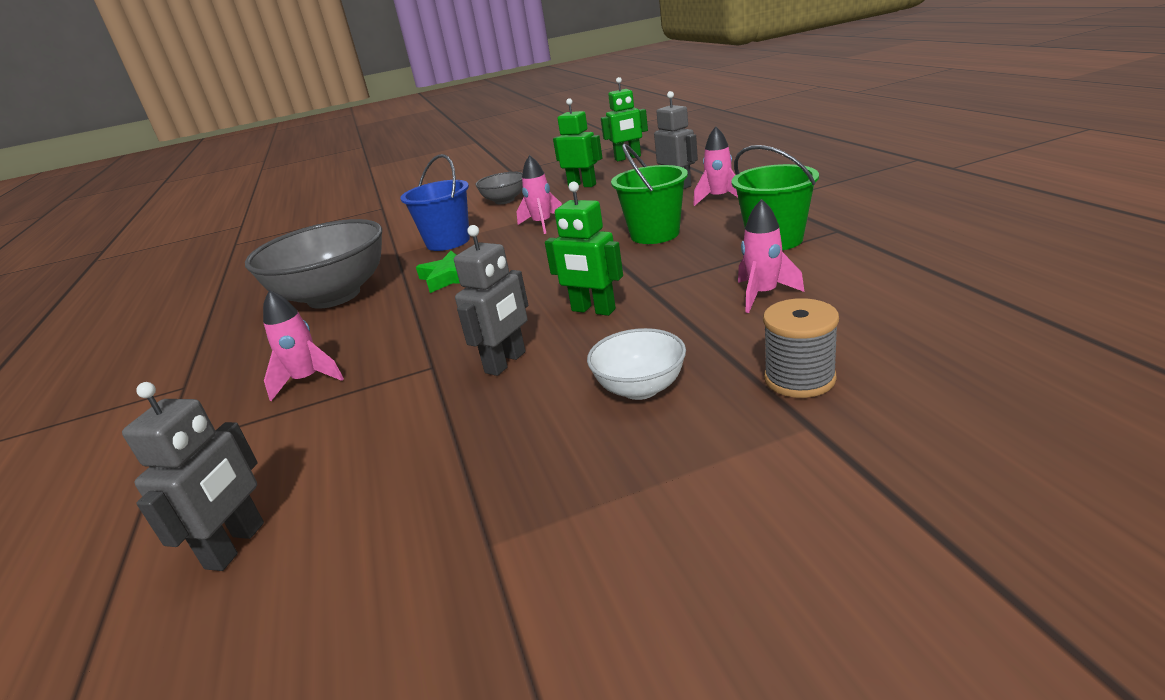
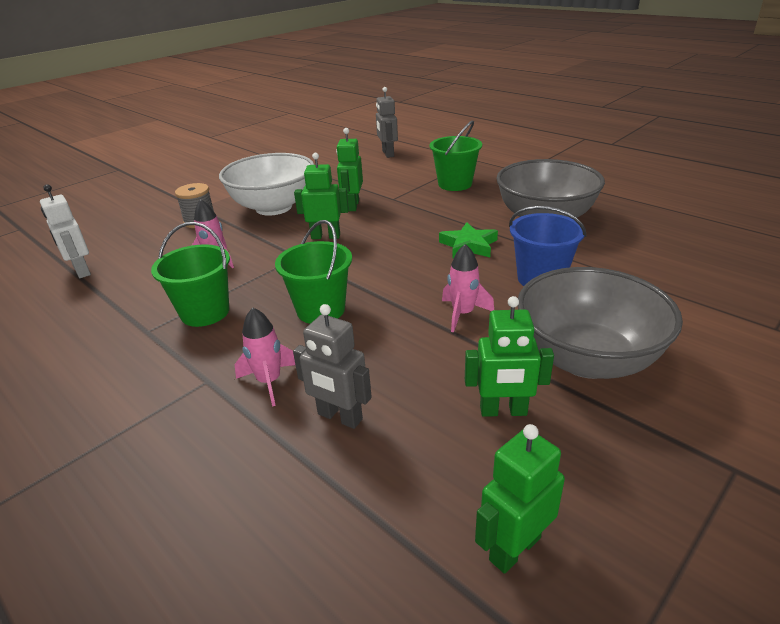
camera: 150 degrees right, 5 degrees up
pink rocket [263,290,344,401] -> green bucket [430,120,482,191]
grey robot [454,225,528,376] -> green robot [336,128,363,211]
grey bowl [475,172,523,204] -> grey bowl [518,267,683,379], size x2.01
white bowl [587,328,686,400] -> white bowl [219,153,314,216], size x2.01
none -> white robot [40,184,91,278]

